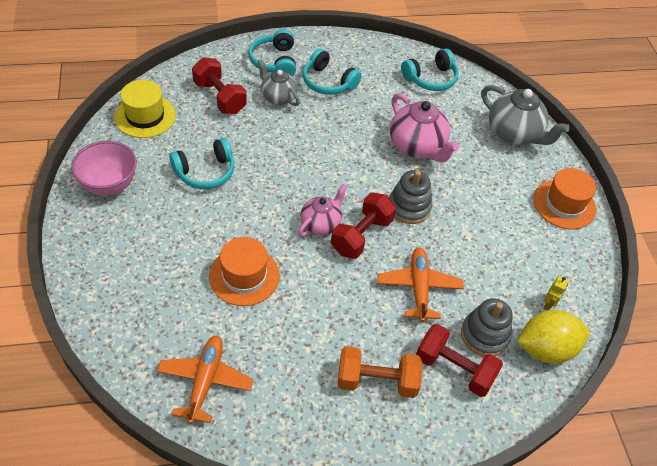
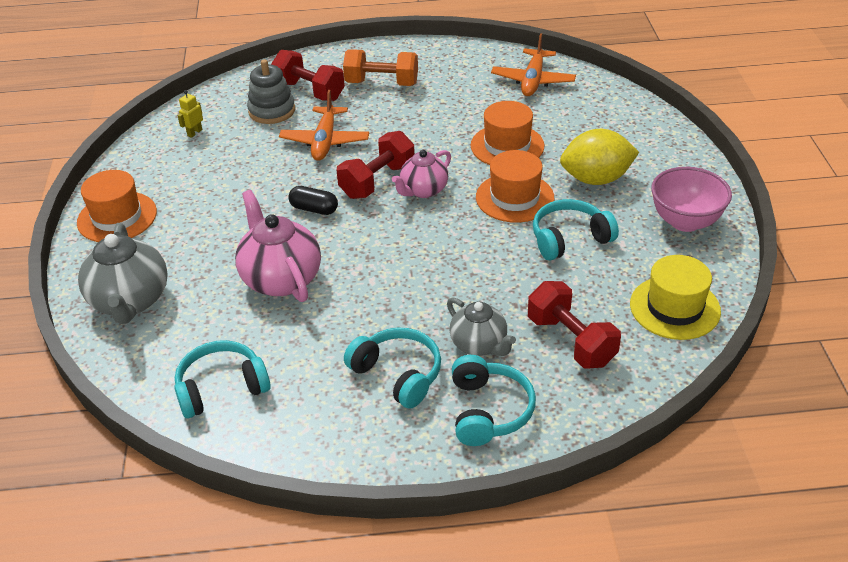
camera: 170 degrees left, 10 degrees down
grey stacking toy [389,170,432,224] -> black capsule [289,186,338,215]
grey teapot [482,85,570,145] -> grey teapot turned 150 degrees counterclockwise [78,223,168,324]
yellow lemon [517,310,589,364] -> yellow lemon moved to [560,129,639,185]
none -> orange hat [476,150,554,223]

